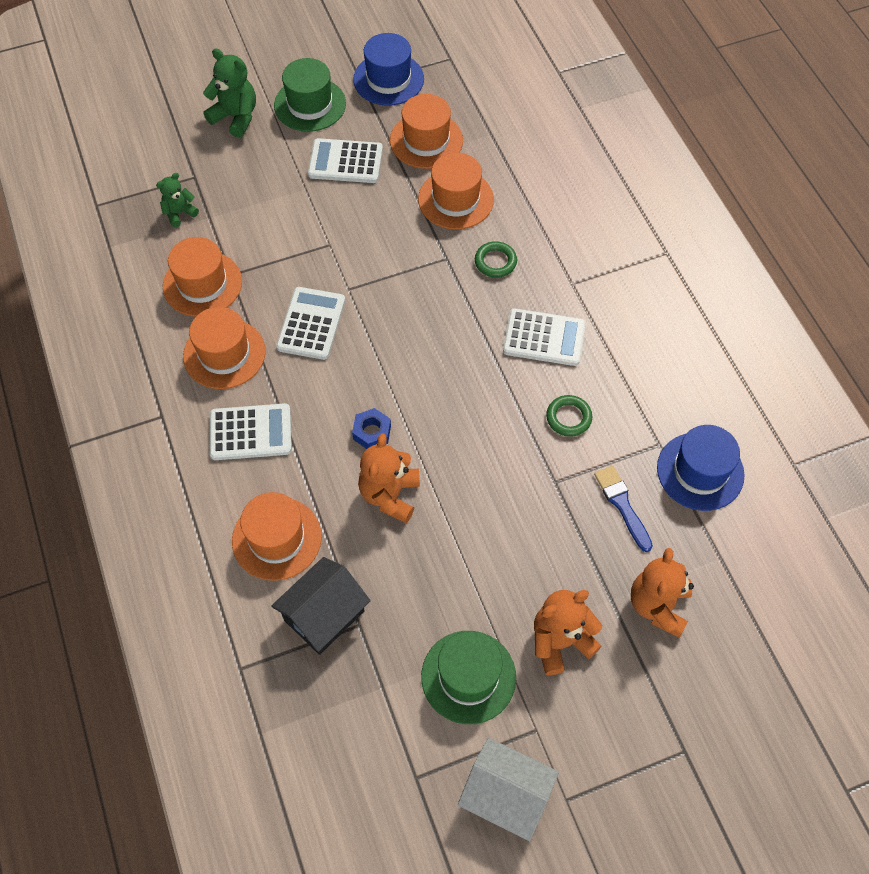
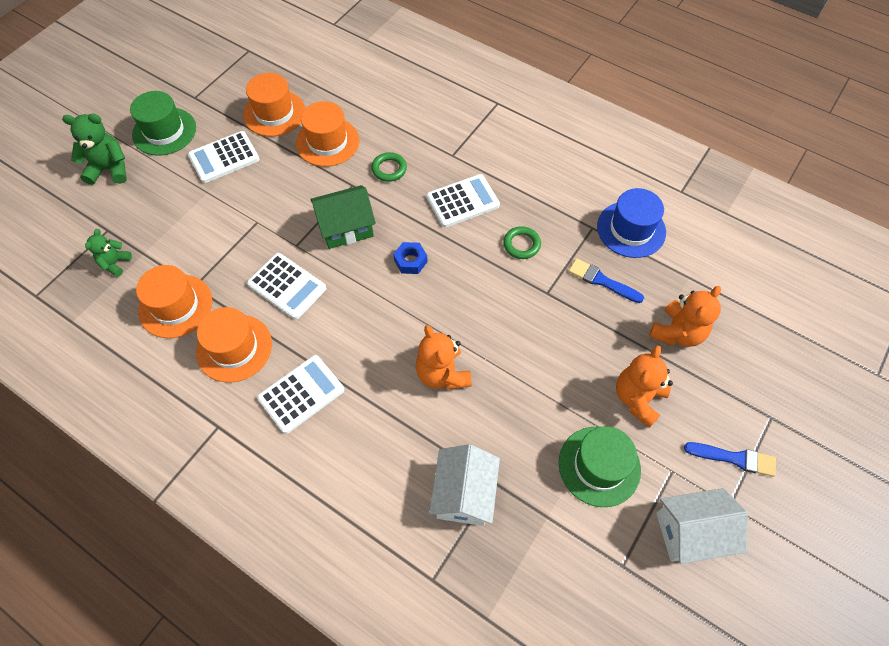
camera: 35 degrees left, 0 degrees up
orange hat [232,492,322,581] -> none
black house [271,557,371,655] -> white house [429,444,500,526]
white calculator [276,287,345,360] -> white calculator turned 150 degrees clockwise [247,253,326,319]
blue nut [352,408,391,449] -> blue nut moved to [393,242,427,274]
blue hat [353,33,424,106] -> none
orange teddy bear [631,548,694,638] -> orange teddy bear turned 120 degrees counterclockwise [649,286,721,347]
none -> green house [310,185,376,249]
none -> blue brush [684,442,776,477]

